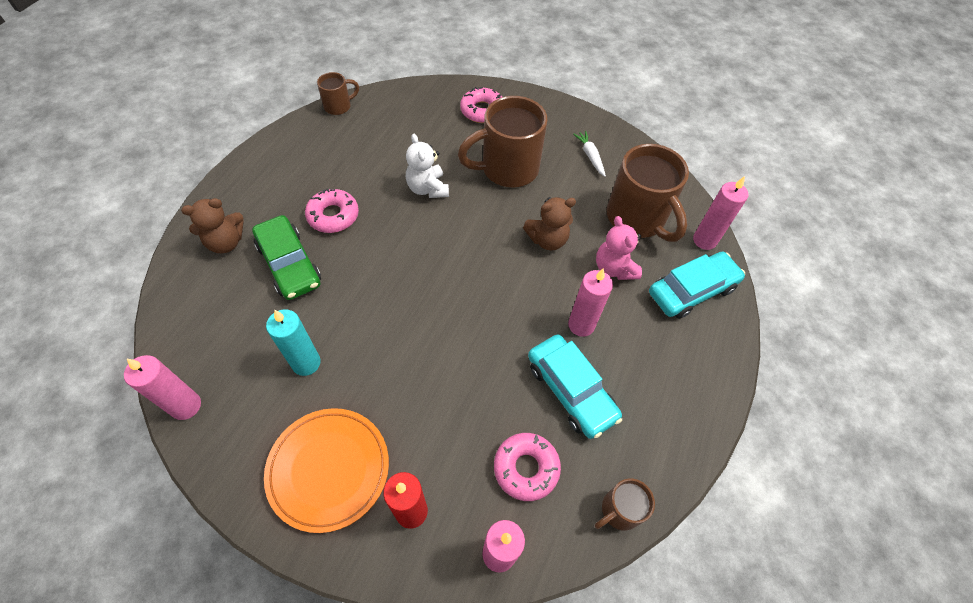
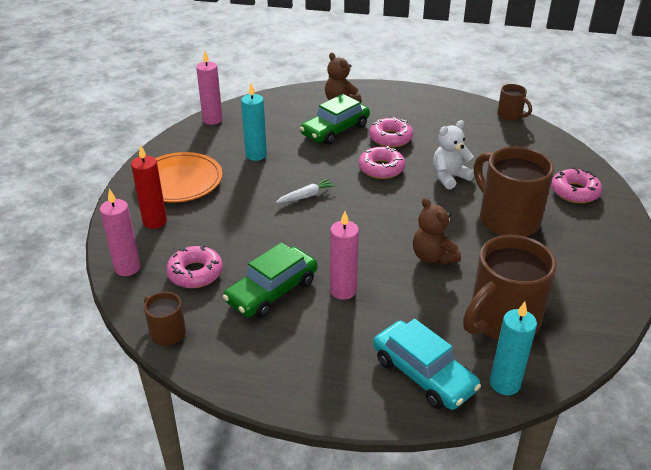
camera: 80 degrees right, 20 degrees down
turquoise car [528,334,622,439] -> green car [223,242,318,318]
white carrot [573,131,606,177] -> white carrot moved to [276,178,336,203]
pink teddy bear [596,216,642,280] -> none
pink candle [693,176,749,250] -> turquoise candle [490,302,537,395]
none -> pink donut [359,146,405,179]

